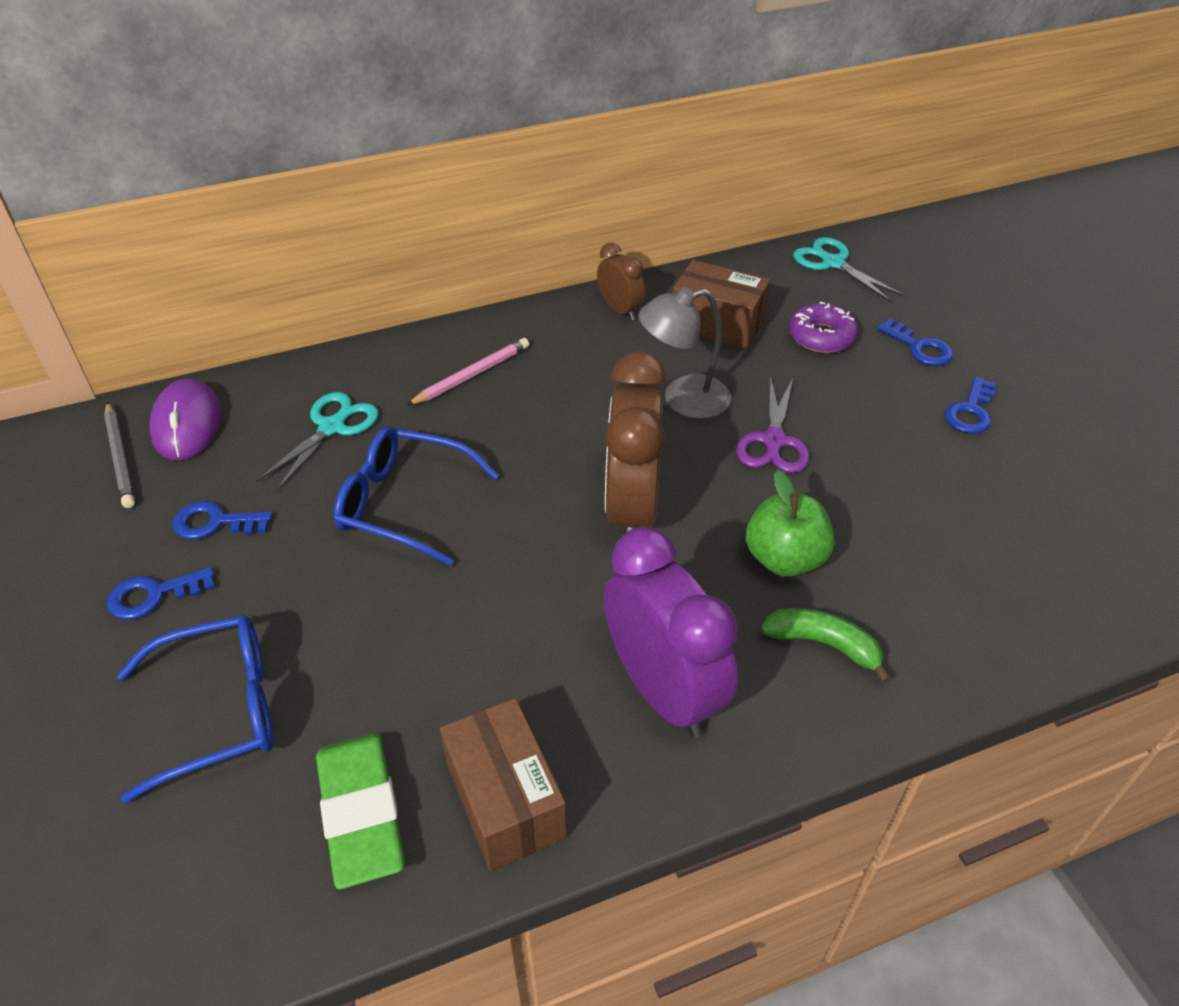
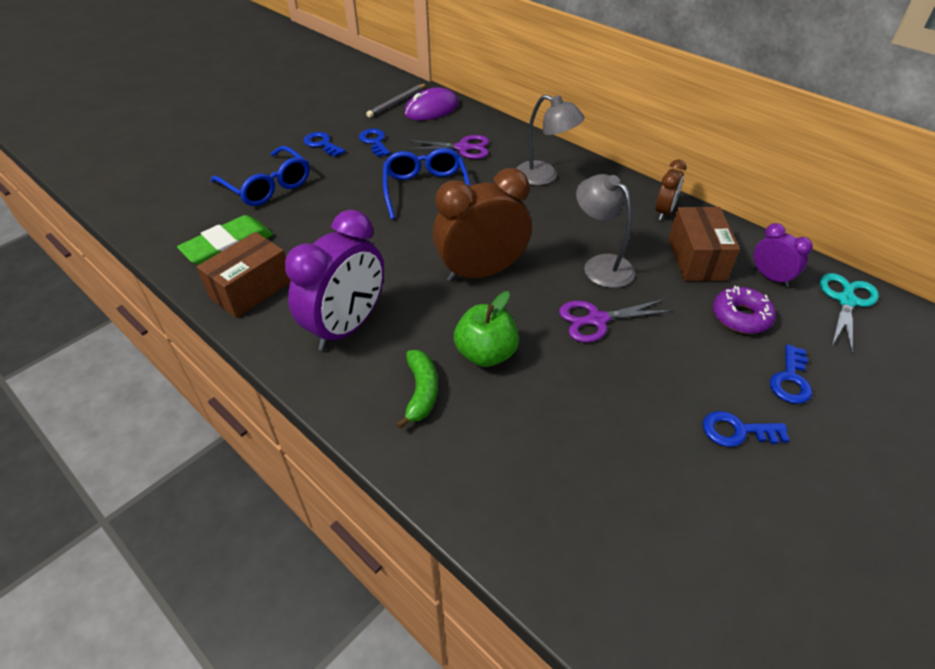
camera: 65 degrees right, 0 degrees up
turquoise scissors [256,392,379,492] -> purple scissors [405,135,489,159]
pink pencil [406,338,529,406] -> grey lamp [516,95,585,185]
none -> purple clock [753,223,813,287]

